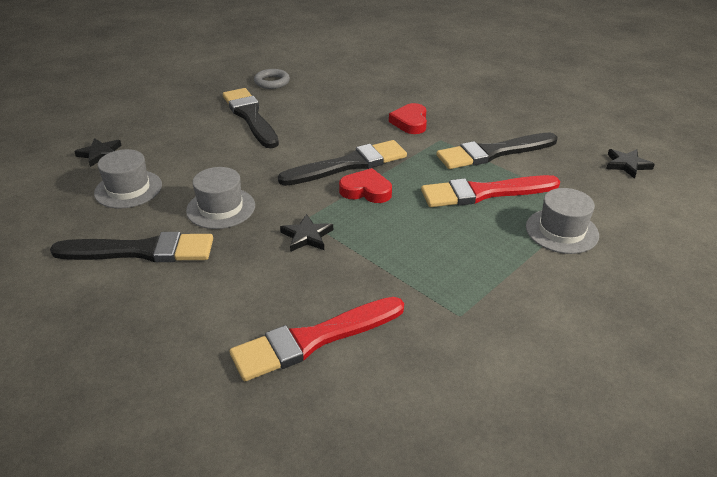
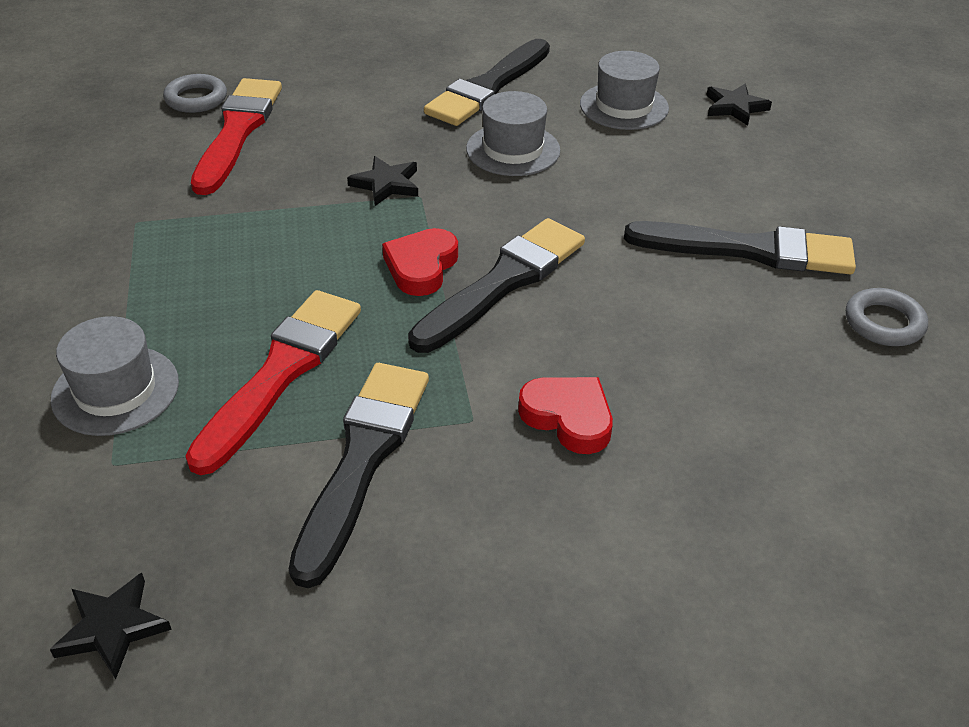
camera: 125 degrees right, 5 degrees up
black brush [278,140,407,186] -> black brush turned 150 degrees counterclockwise [408,218,585,353]
red heart [339,168,392,203] -> red heart turned 150 degrees clockwise [382,228,458,296]
none -> grey ring [163,74,227,113]

